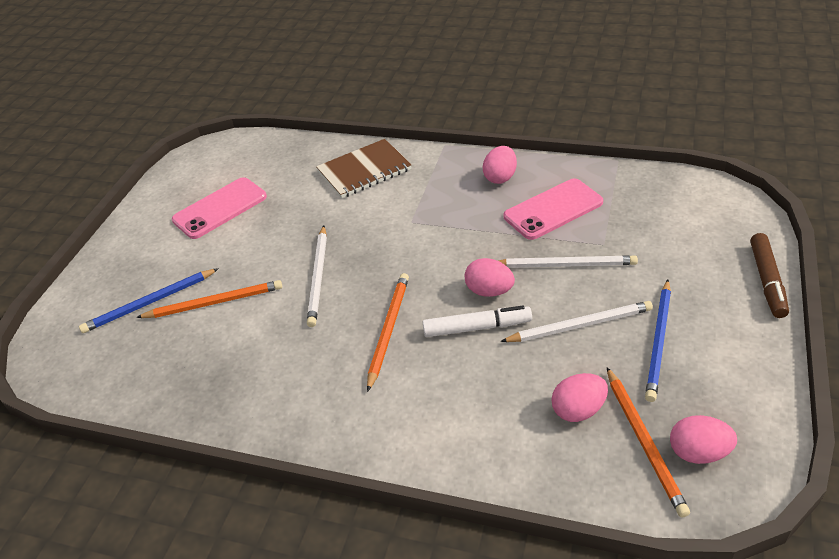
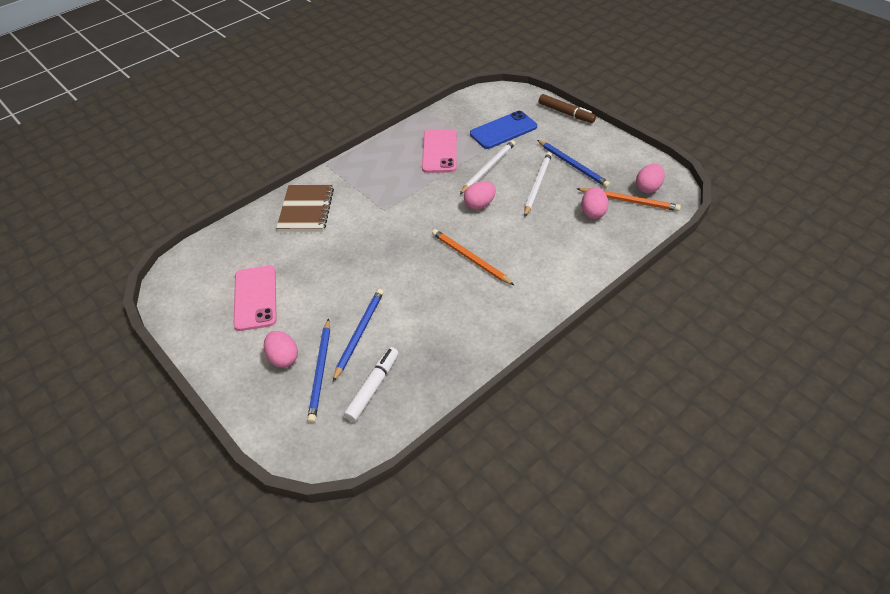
camera: 60 degrees left, 5 degrees up
orange pencil [136,280,282,318] -> blue pencil [333,289,384,382]
white pencil [307,225,327,327] -> none
white marker [423,306,532,337] -> white marker moved to [344,347,398,422]
pink egg [483,146,517,184] -> pink egg moved to [264,331,298,368]
none -> blue phone [470,111,537,149]

